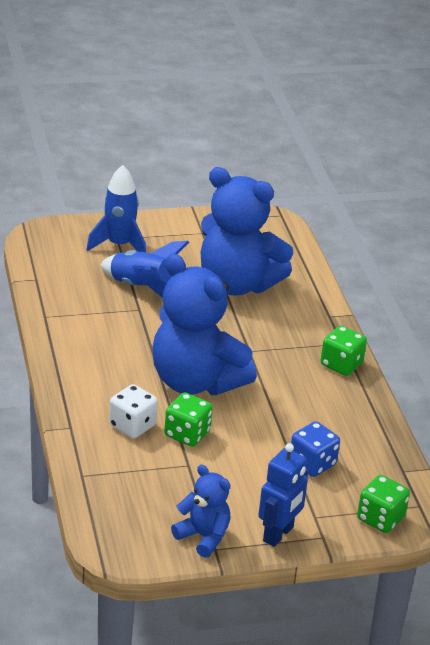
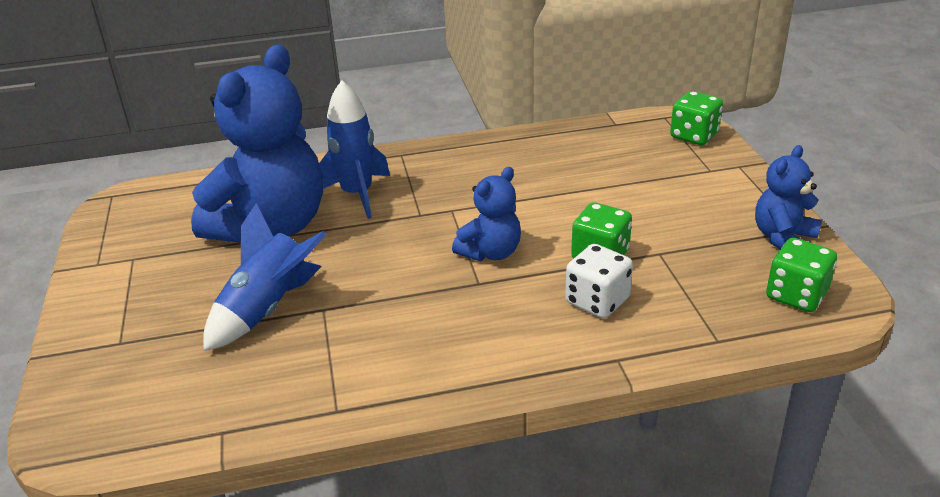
camera: 85 degrees left, 0 degrees up
blue rocket [86,165,146,252] -> blue rocket moved to [319,80,390,219]
blue teddy bear [152,253,257,395] -> blue teddy bear [452,167,521,261], size x0.49
blue robot [258,443,308,547] -> none
blue dice [291,421,340,477] -> none
green dice [320,326,367,376] -> green dice moved to [766,238,837,312]

